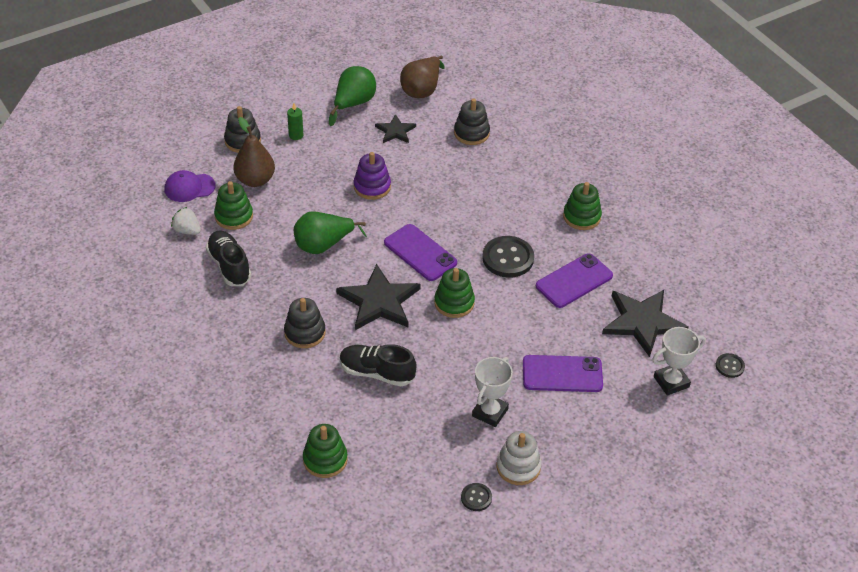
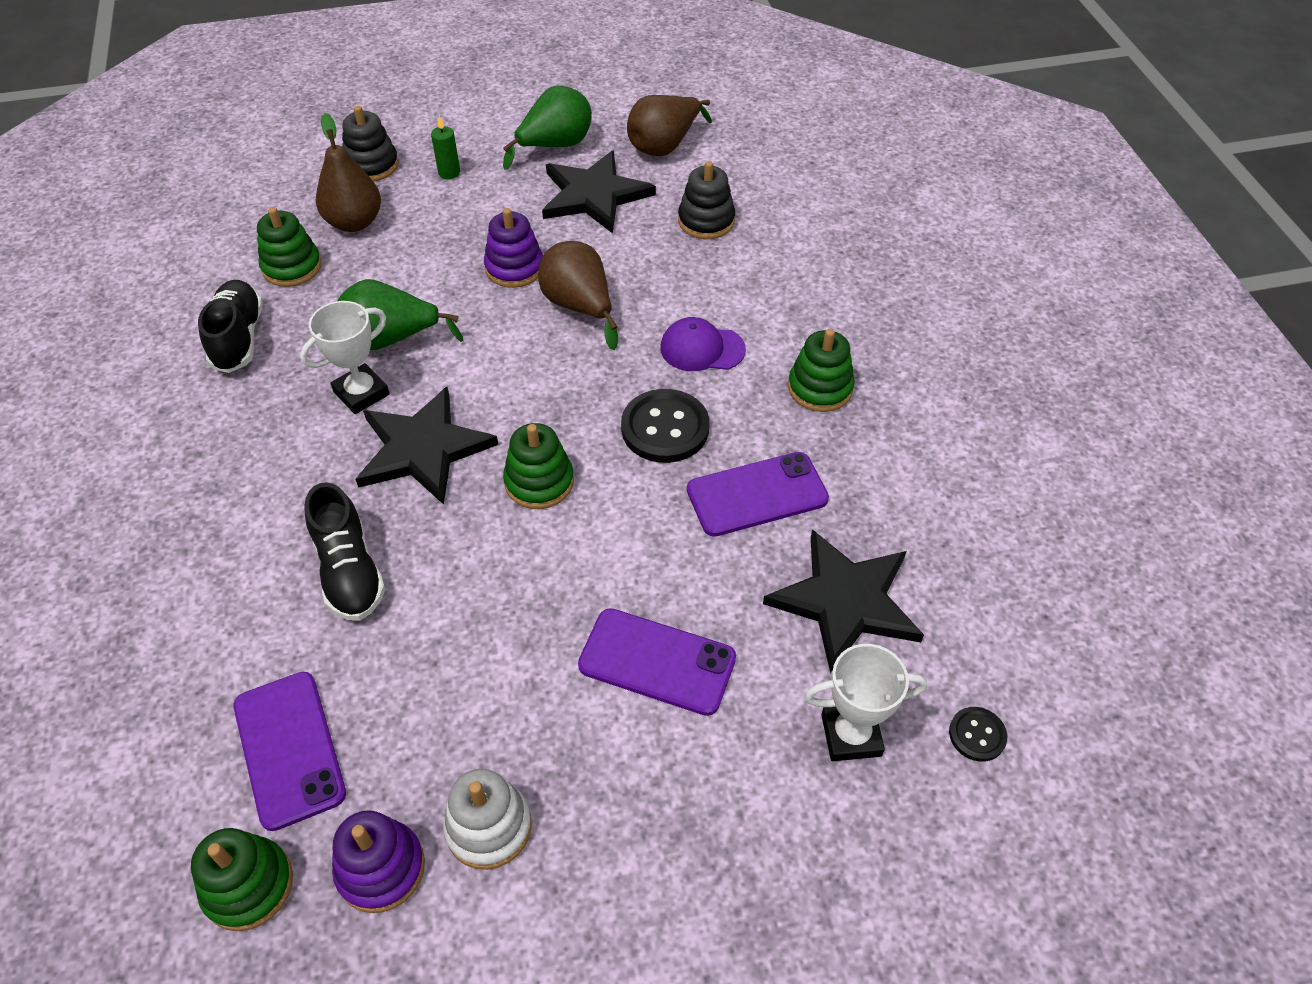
camera: 20 degrees right, 5 degrees up
purple cap [164,170,216,202] -> purple cap moved to [660,317,746,371]
white strawberry [171,207,201,235] -> none
black stacking toy [284,298,326,348] -> none
green stacking toy [303,424,348,478] -> green stacking toy moved to [191,828,293,931]
black shoe [340,344,417,387] -> black shoe turned 150 degrees counterclockwise [304,482,385,621]
black star [375,114,416,143] -> black star [542,151,656,234], size x1.82
purple phone [384,224,457,281] -> purple phone moved to [233,672,346,831]
black button [461,483,492,511] -> purple stacking toy [332,810,425,913]
white trophy [472,357,513,427] -> white trophy moved to [300,301,390,414]
none -> brown pear [538,241,618,350]

